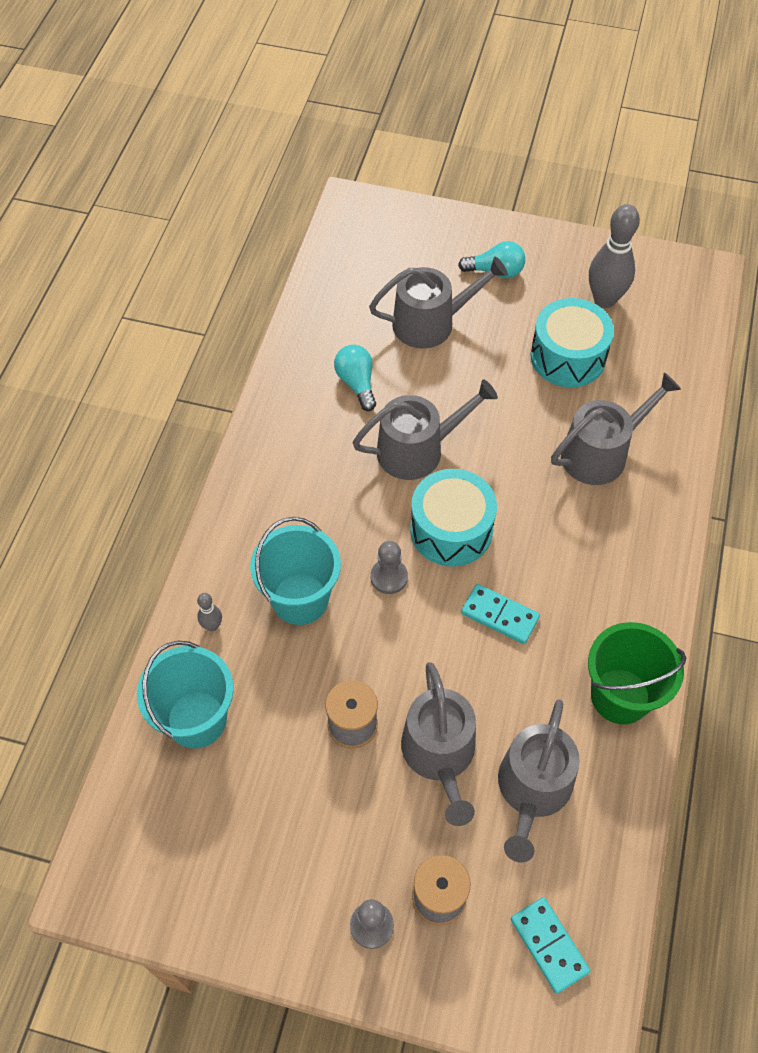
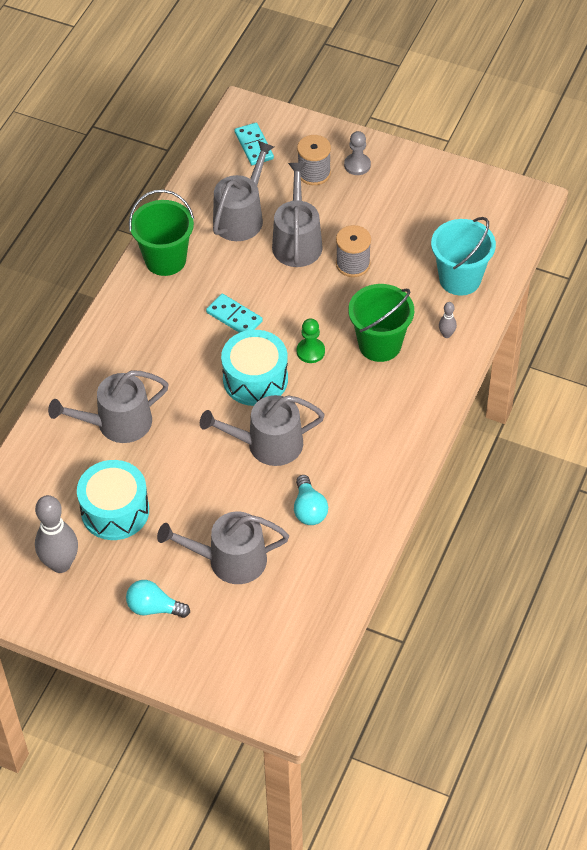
camera: 170 degrees left, 5 degrees down
turquoise bucket [250,517,341,625] -> green bucket [348,284,414,362]
grey pawn [371,541,408,594] -> green pawn [297,318,325,363]

